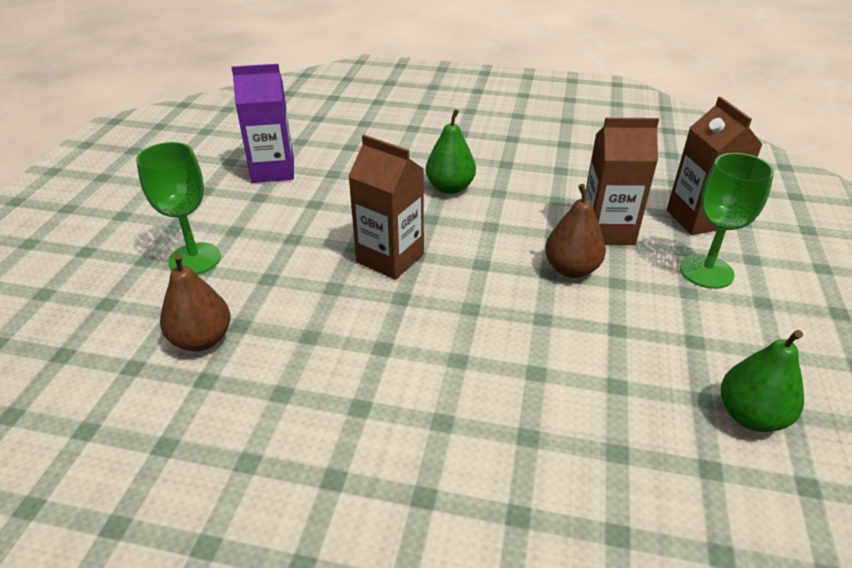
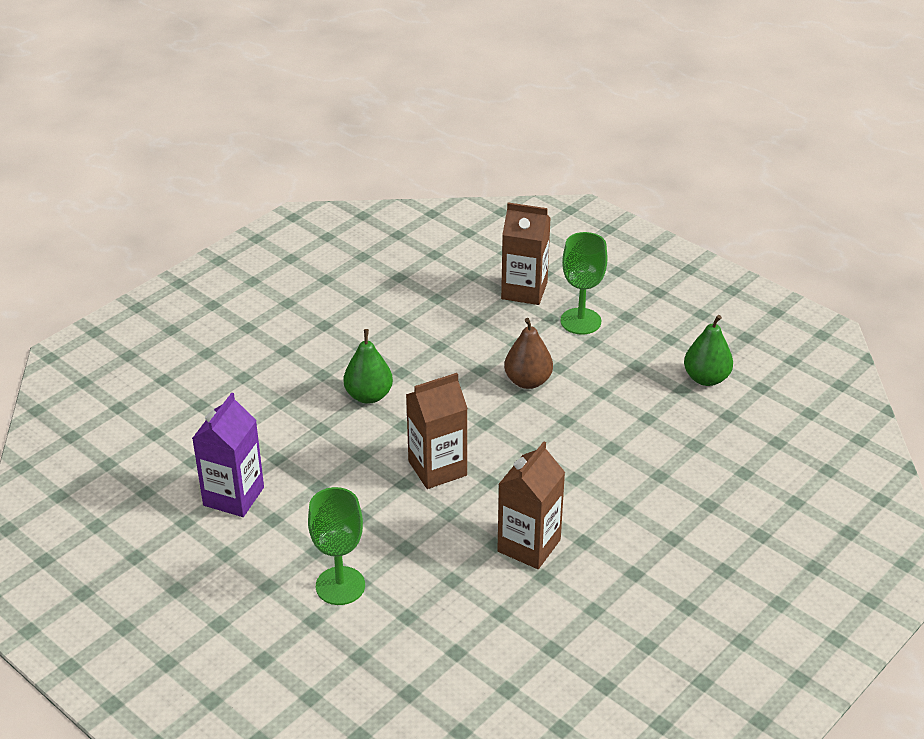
camera: 60 degrees left, 0 degrees up
brown pear [160,254,231,351] -> none
brown carton [585,118,659,245] -> brown carton moved to [497,441,565,569]

